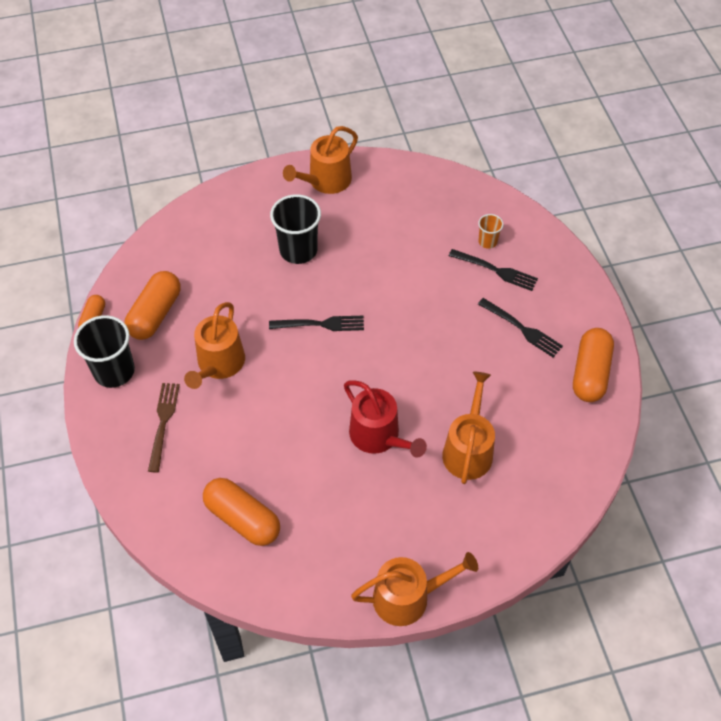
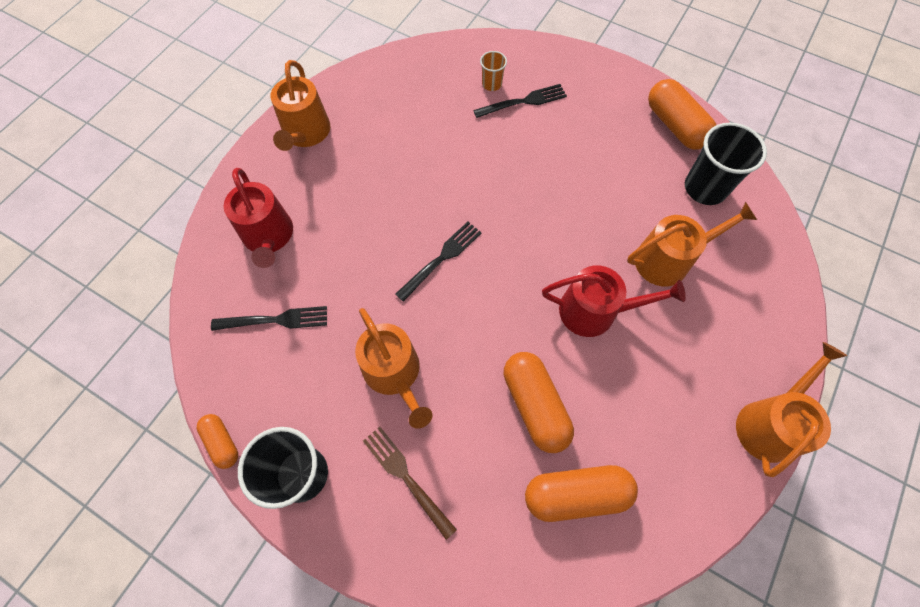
camera: 45 degrees left, 10 degrees up
orange capsule [125,271,180,340] -> orange capsule moved to [504,352,574,453]
black cup [270,194,321,264] -> black cup moved to [685,123,767,205]
orange watering can [442,372,495,484] -> orange watering can turned 105 degrees clockwise [627,202,757,286]
black fork [478,298,563,357] -> black fork moved to [211,306,327,331]
none -> red watering can [223,168,293,268]

